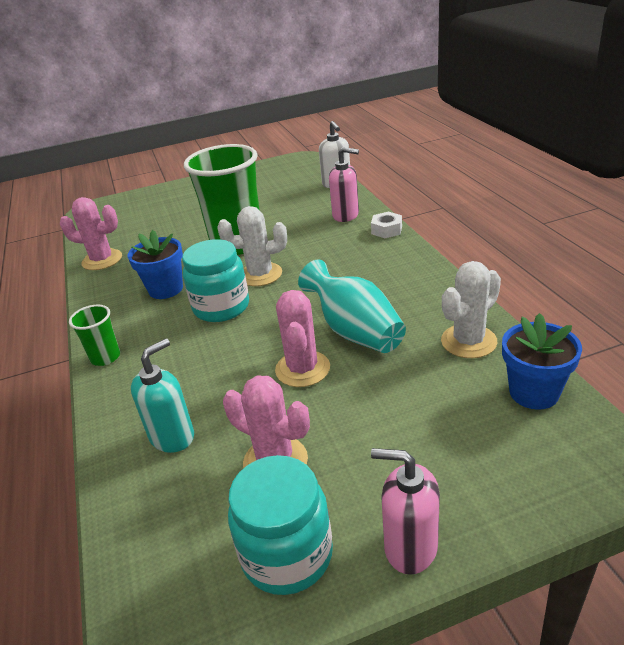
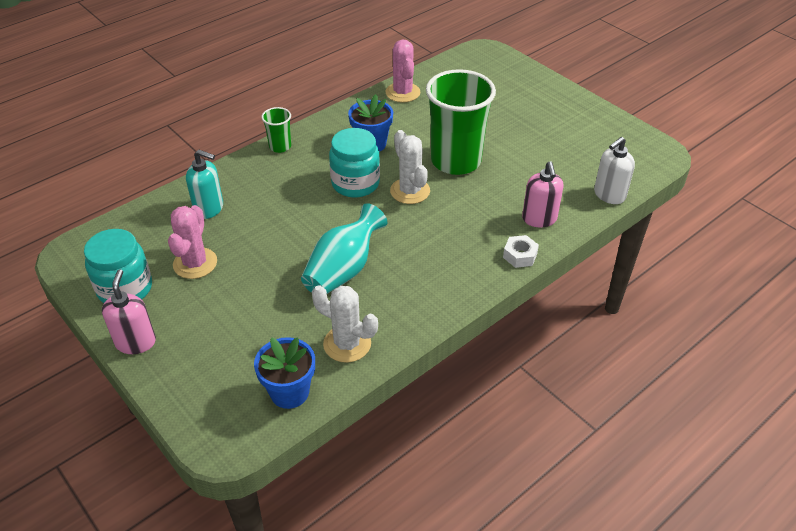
camera: 65 degrees right, 10 degrees up
pink cactus [275,290,330,387] -> none

